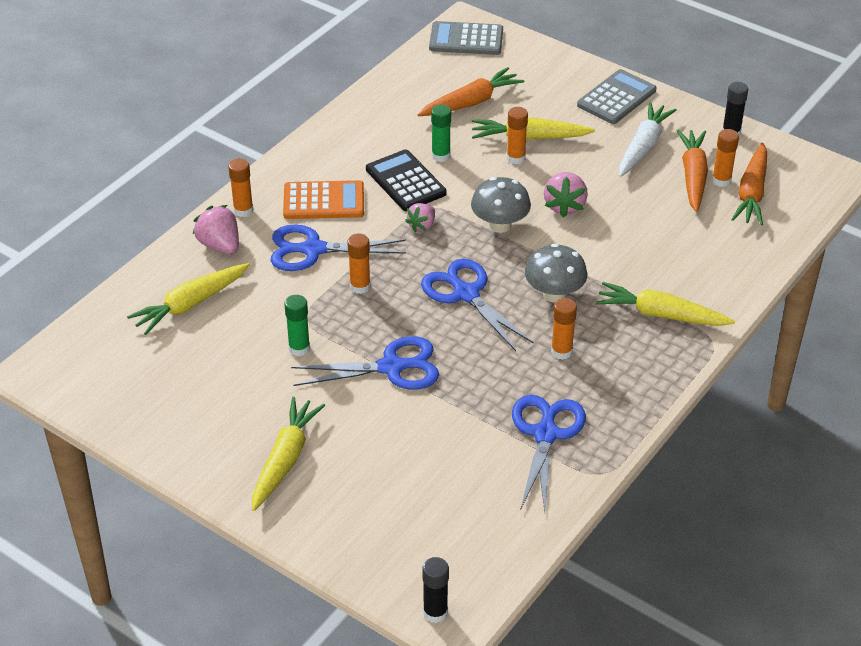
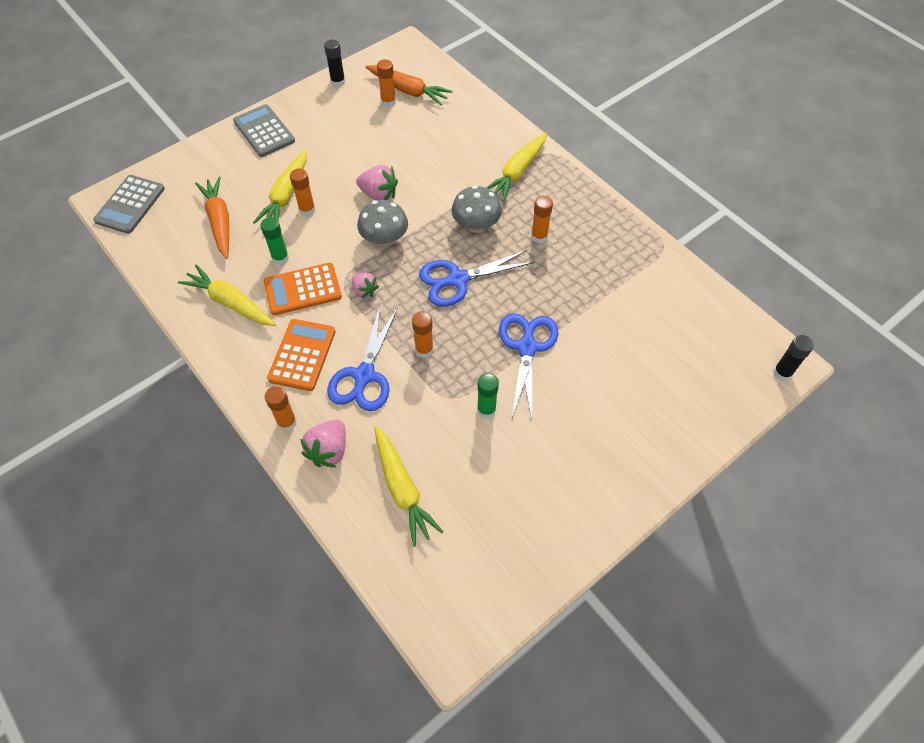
camera: 75 degrees left, 15 degrees up
pink strawberry [193,205,239,254] -> pink strawberry turned 45 degrees counterclockwise [300,420,346,467]
yellow carrot [252,397,325,511] -> yellow carrot moved to [178,264,276,326]
black calculator [366,150,447,211] -> orange calculator [264,263,342,315]
blue scissors [512,395,586,511] -> none
white carrot [619,102,677,177] -> none
orange carrot [676,129,708,212] -> none

